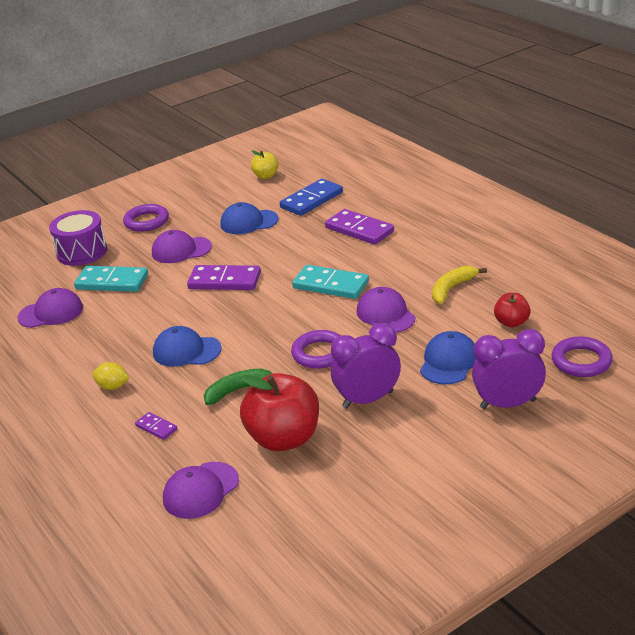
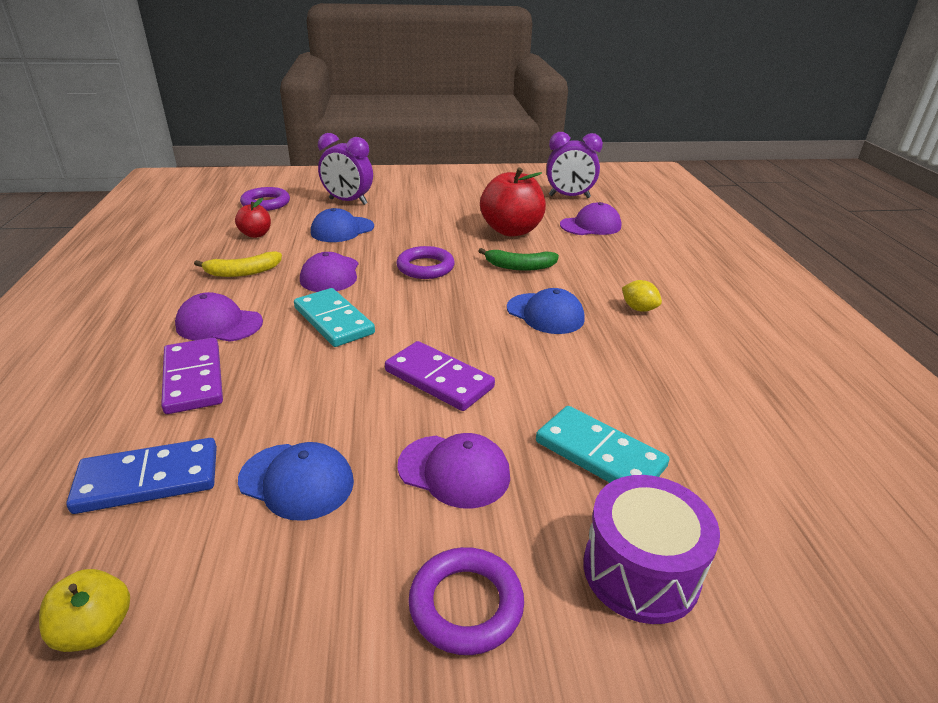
camera: 155 degrees left, 0 degrees up
purple cap [17,288,83,328] -> purple cap moved to [175,292,263,342]
purple domino [135,412,178,440] -> none
purple clock [331,323,401,409] -> purple clock moved to [547,132,603,198]

